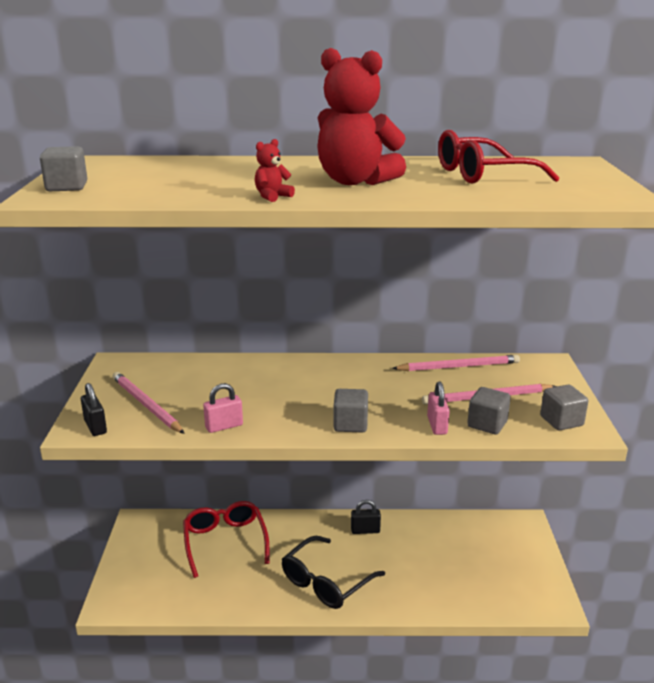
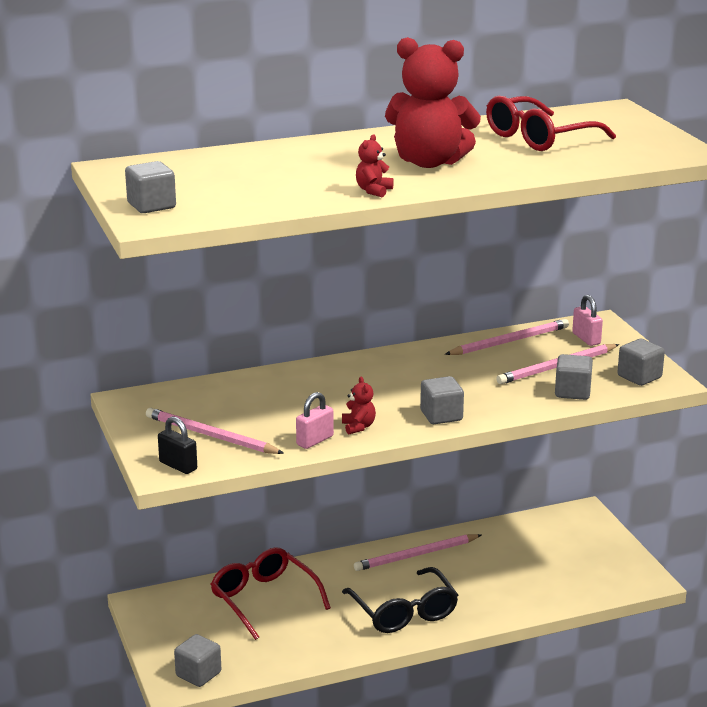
camera: 20 degrees left, 0 degrees up
black glasses [282,536,385,609] -> black glasses turned 45 degrees counterclockwise [342,567,458,633]
black padlock [351,500,381,534] -> pink pencil [354,534,481,571]
pink padlock [427,382,450,435] -> pink padlock moved to [572,295,603,346]
none -> grey cube [174,634,221,687]
none -> red teddy bear [342,377,376,434]

